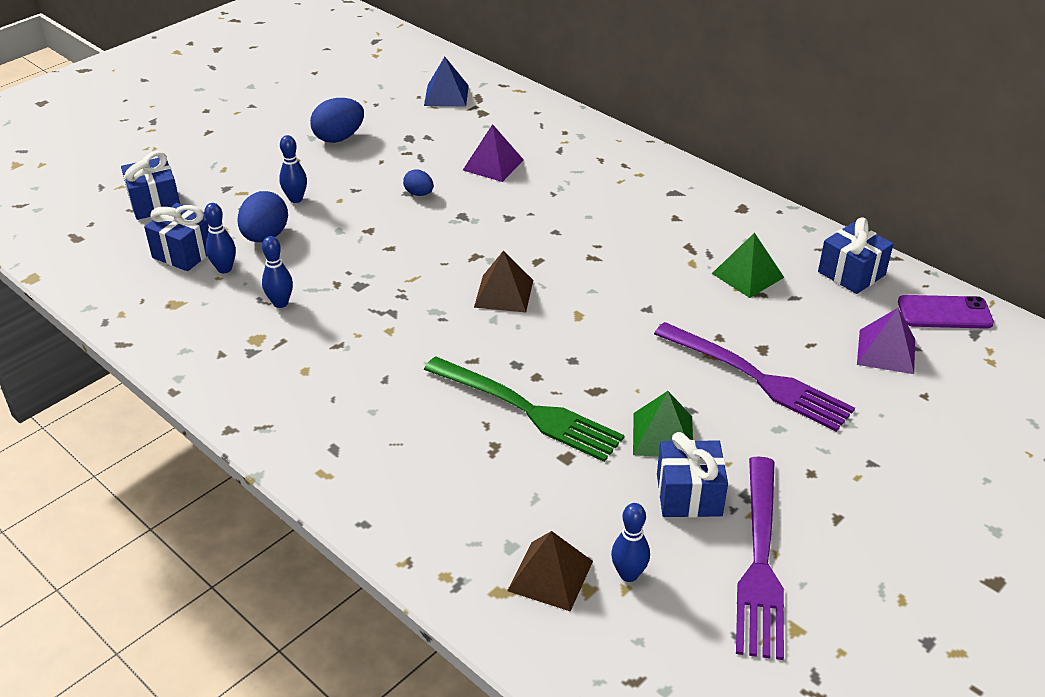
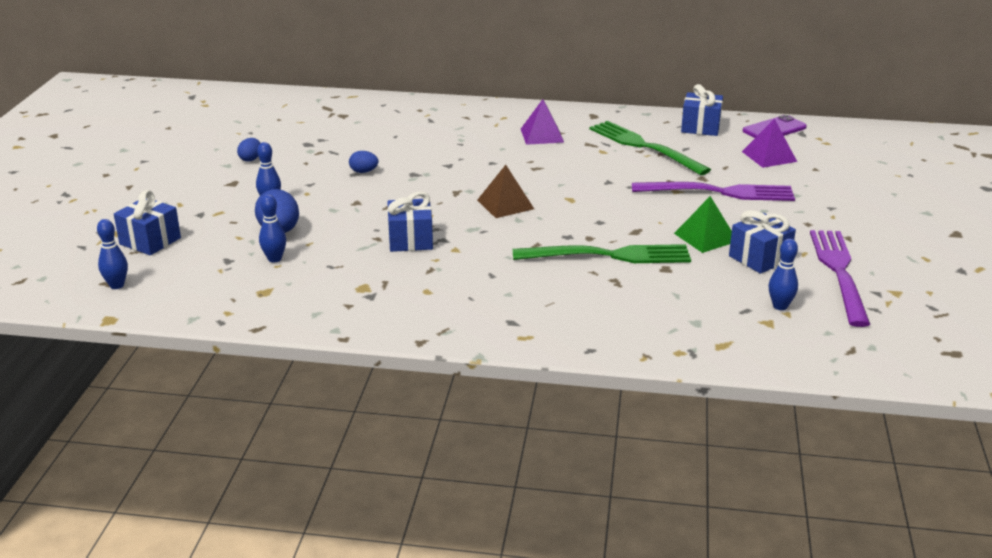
camera: 35 degrees left, 10 degrees down
blue gift [144,203,209,271] -> blue gift moved to [387,191,433,252]
blue bowling pin [262,236,293,308] -> blue bowling pin moved to [97,219,128,289]
blue egg [310,98,364,143] -> blue egg [237,138,260,161], size x0.57
blue pyramid [424,57,469,107] -> none
purple pyramid [463,124,524,182] -> purple pyramid moved to [521,99,564,145]
brown pyramid [507,531,593,612] -> none
green pyramid [712,232,784,298] -> green fork [589,121,711,175]
purple fork [736,456,784,660] -> purple fork turned 150 degrees counterclockwise [810,230,870,327]

